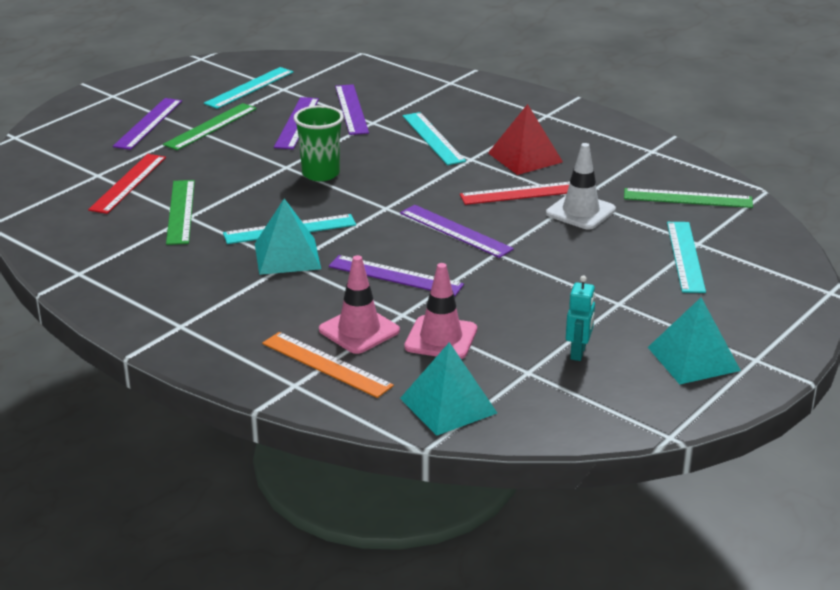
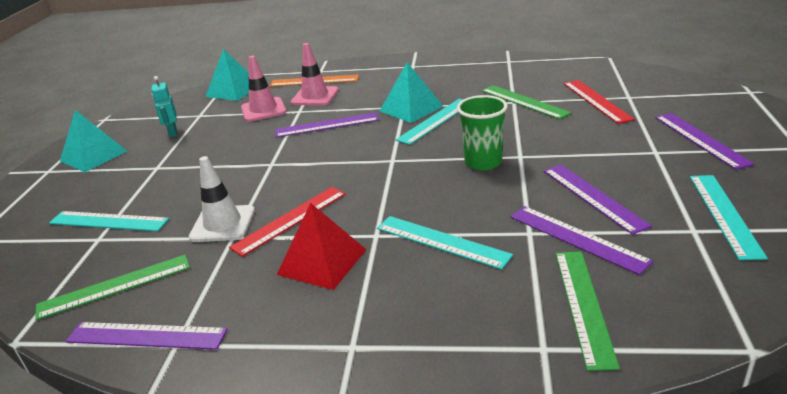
camera: 150 degrees right, 0 degrees up
green ruler [163,103,257,150] -> green ruler moved to [555,251,620,371]
purple ruler [400,205,514,258] -> purple ruler moved to [65,322,227,350]
turquoise ruler [667,222,706,293] -> turquoise ruler turned 45 degrees counterclockwise [49,211,169,231]

